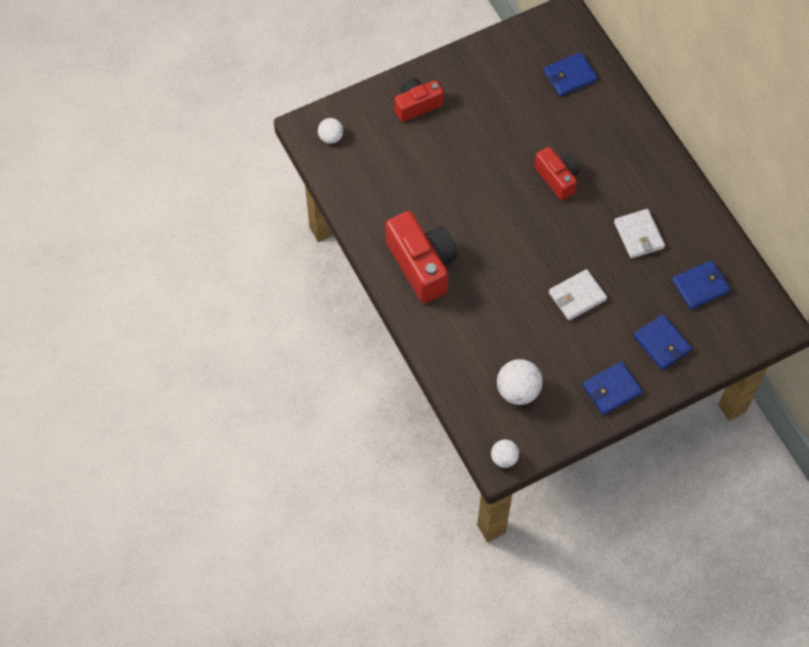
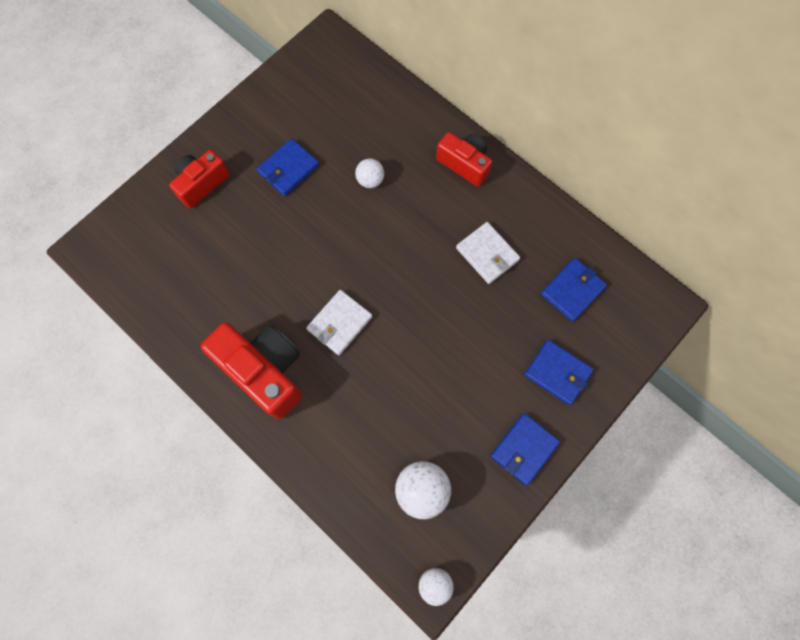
camera: 20 degrees left, 10 degrees up
white ball [318,118,343,144] -> white ball moved to [355,159,384,188]
red camera [534,147,579,201] -> red camera moved to [436,132,492,187]
blue wallet [544,52,598,96] -> blue wallet moved to [257,138,319,196]
white wallet [549,269,607,321] -> white wallet moved to [306,290,372,355]

